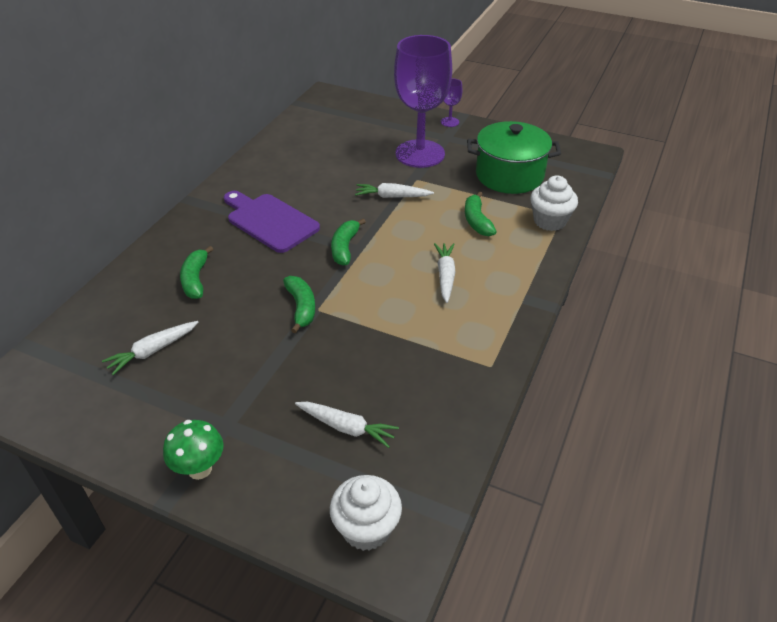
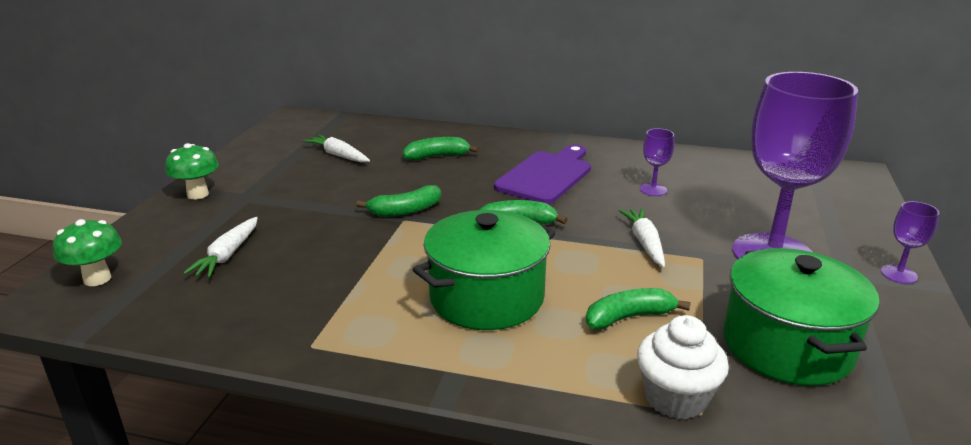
camera: 80 degrees right, 15 degrees down
white cupcake [330,475,402,551] -> green mushroom [53,219,122,286]
white carrot [434,243,455,303] -> green pot [413,210,555,330]
none -> purple goblet [640,128,674,196]

